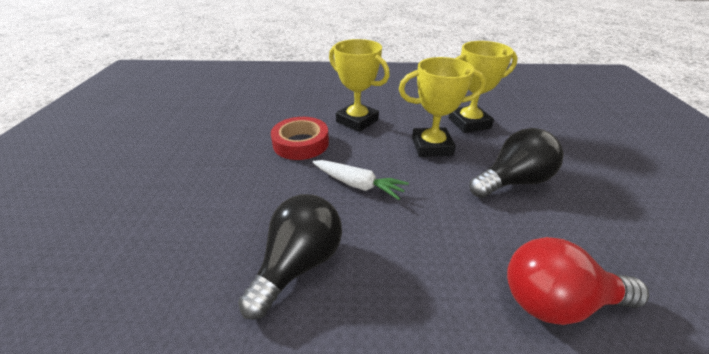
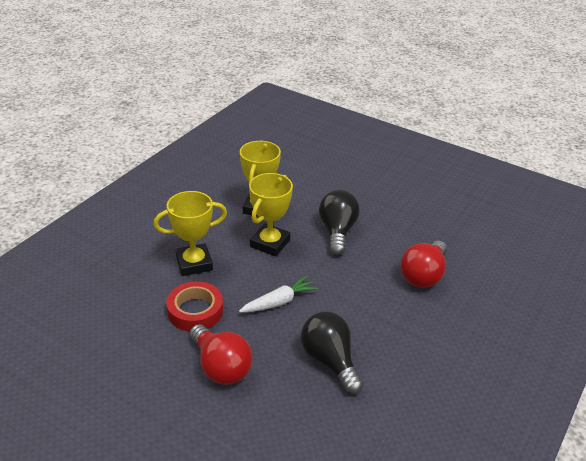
camera: 60 degrees left, 0 degrees up
none -> red light bulb [189,324,253,385]

